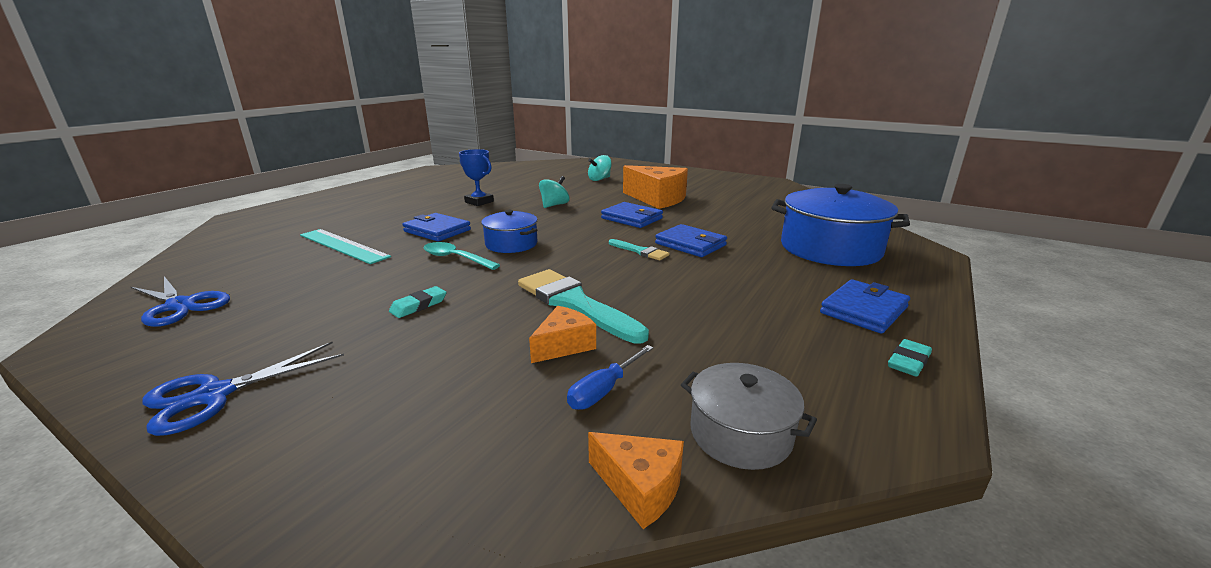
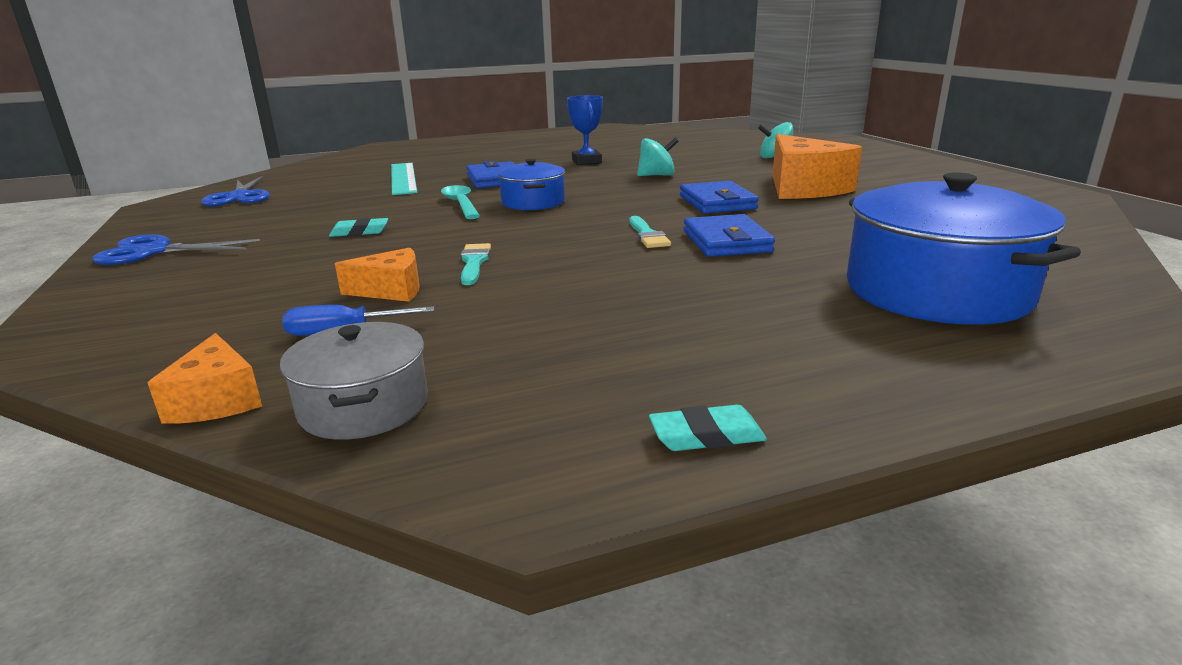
camera: 40 degrees right, 0 degrees up
turquoise brush [518,269,649,344] -> turquoise brush [461,243,491,285], size x0.51
blue wallet [820,279,910,334] -> none

